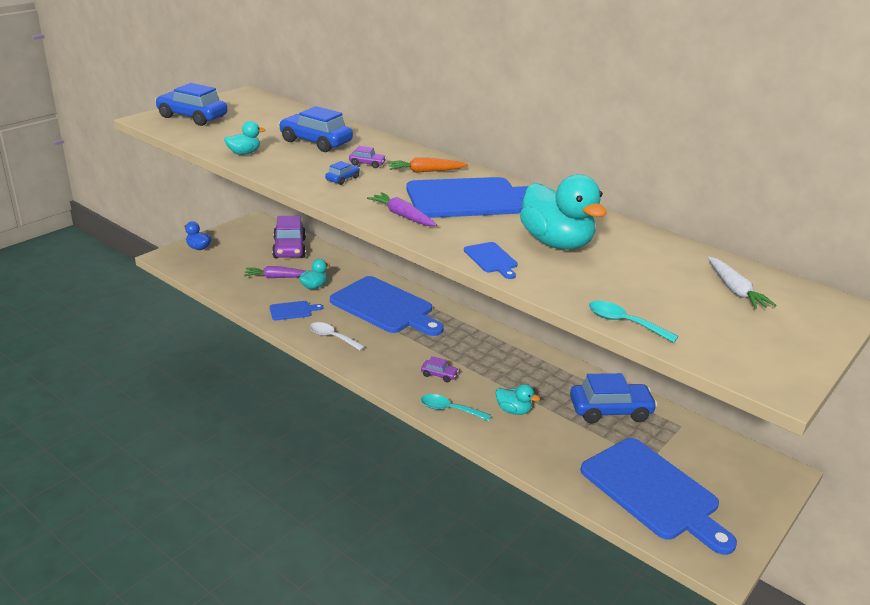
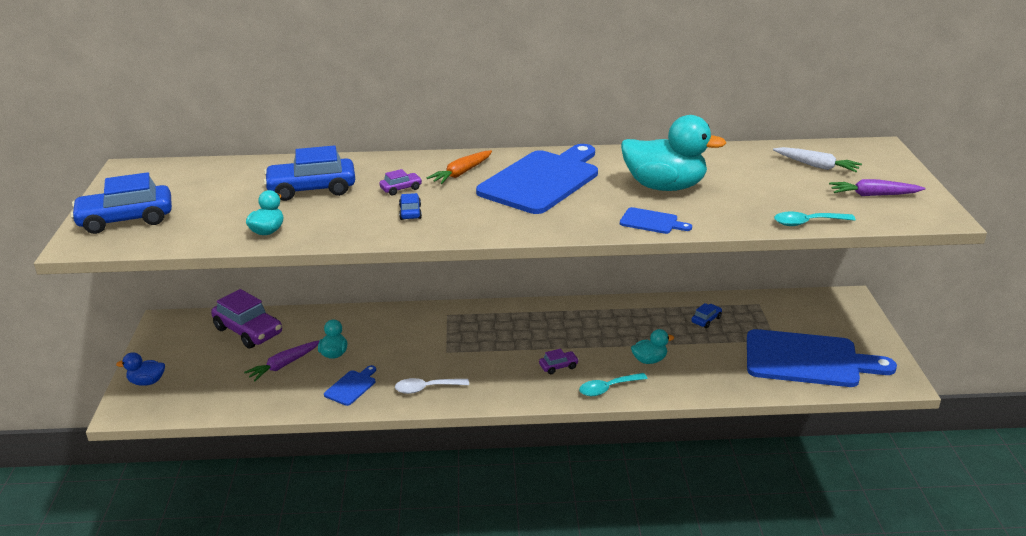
camera: 40 degrees left, 0 degrees up
blue cutting board [330,276,444,336] -> none
purple carrot [367,192,437,226] -> purple carrot moved to [829,179,926,196]
blue car [570,373,657,423] -> blue car [691,303,722,328], size x0.46

